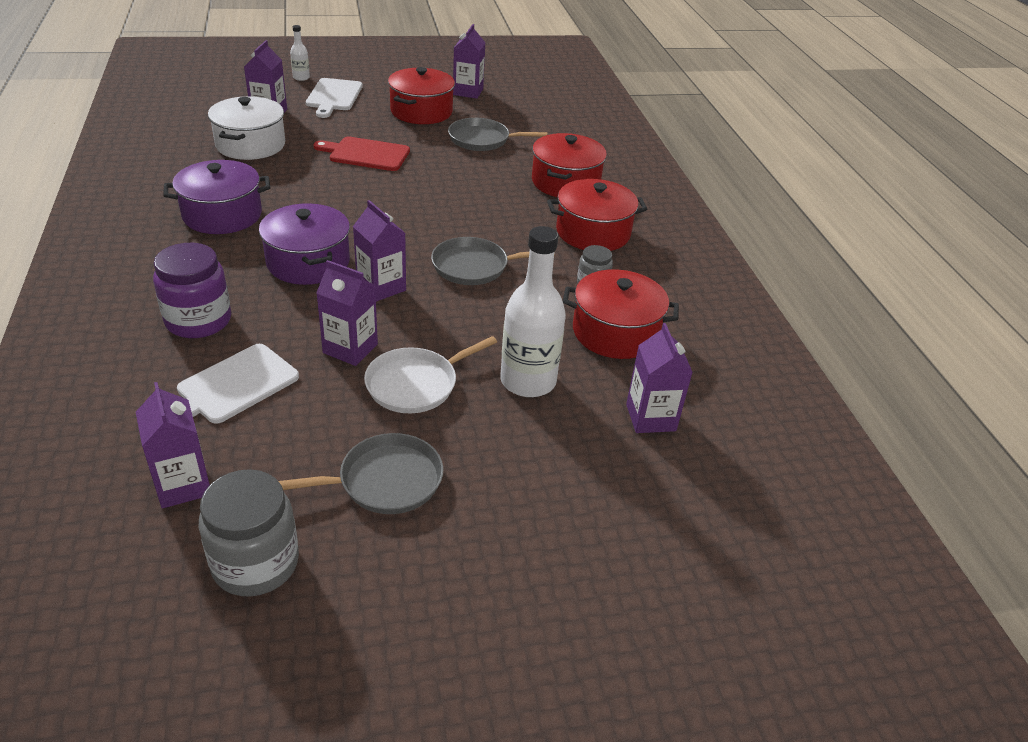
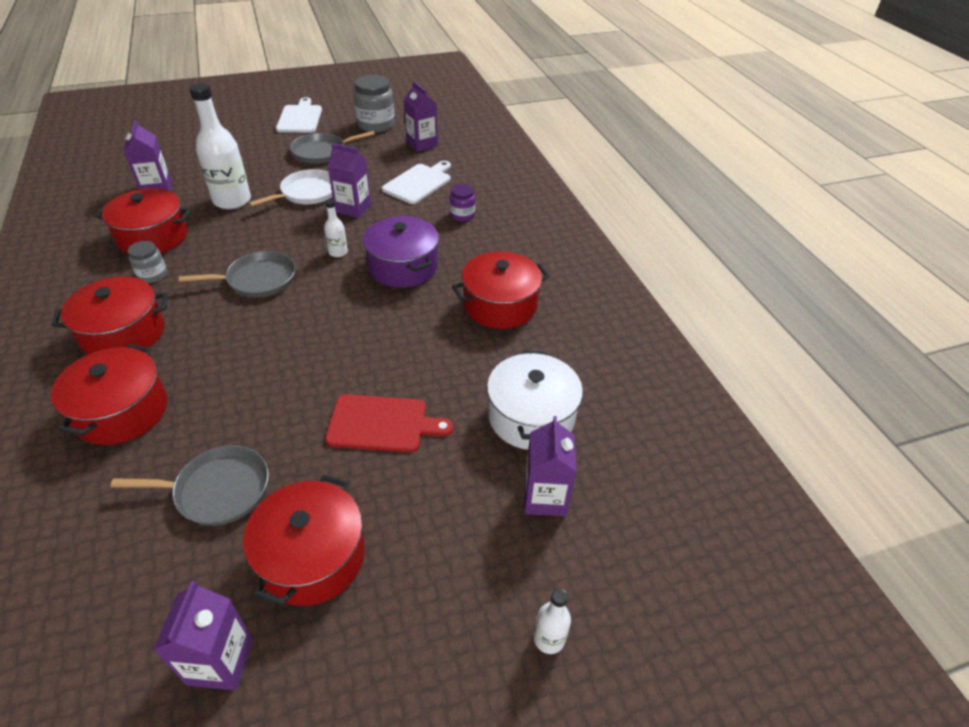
camera: 175 degrees right, 5 degrees up
purple jar [153,243,231,338] -> purple jar [450,184,475,221], size x0.56
purple pot [163,160,270,234] -> red pot [452,251,550,329]
white cutting board [306,78,363,118] -> white cutting board moved to [276,97,322,133]
purple carton [353,200,406,302] -> white bottle [324,199,348,257]

